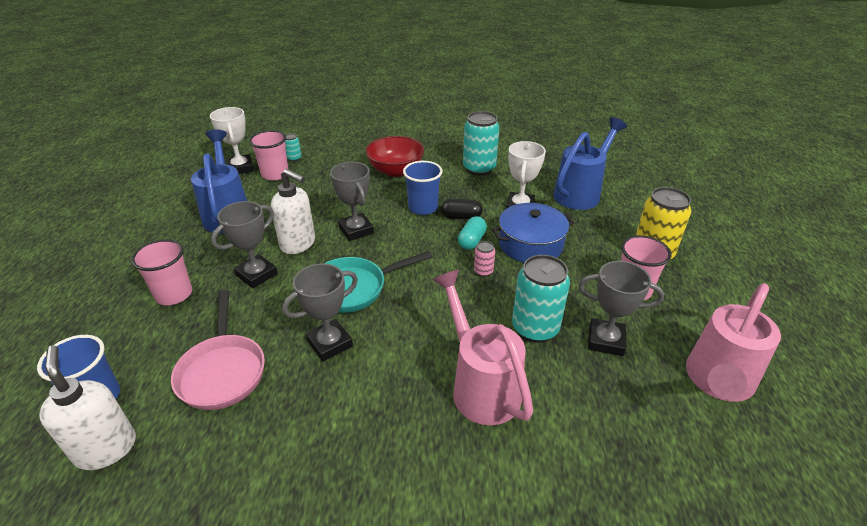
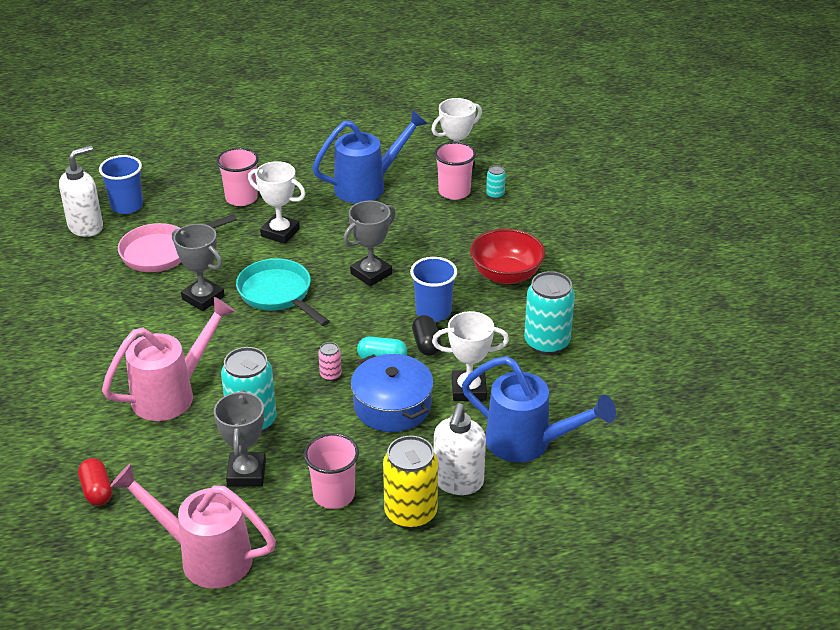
camera: 75 degrees right, 0 degrees up
grey trophy [211,201,278,288] -> white trophy [248,161,305,244]
white soap dispenser [271,169,315,254] -> white soap dispenser moved to [434,403,486,495]
none -> red capsule [78,458,112,506]

